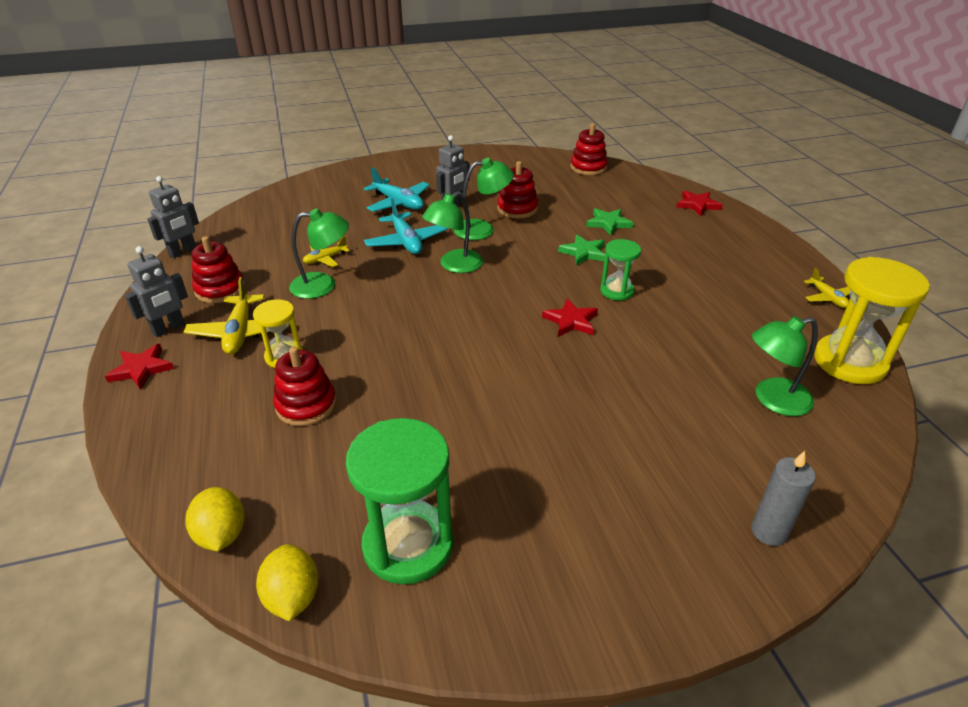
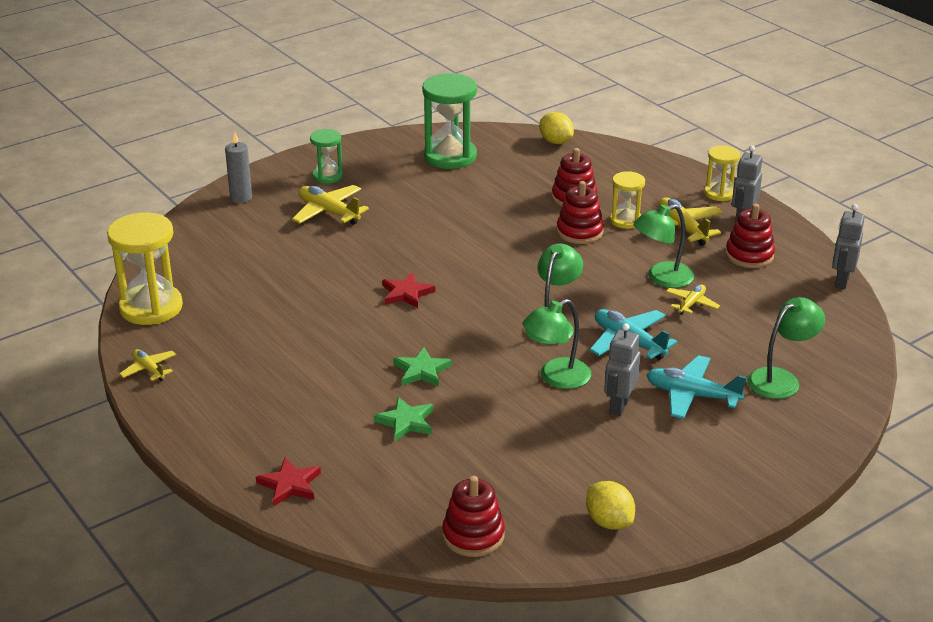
camera: 160 degrees right, 5 degrees down
red star [105,344,174,390] -> yellow hourglass [704,145,740,201]
yellow lemon [256,544,318,621] -> yellow lemon moved to [586,481,635,530]
red stacking toy [497,161,538,218] -> red stacking toy moved to [557,181,604,244]
green hourglass [600,239,641,301] -> green hourglass moved to [310,129,343,184]
green lamp [752,316,818,416] -> green lamp moved to [747,297,825,399]
none -> yellow plane [292,185,369,225]

